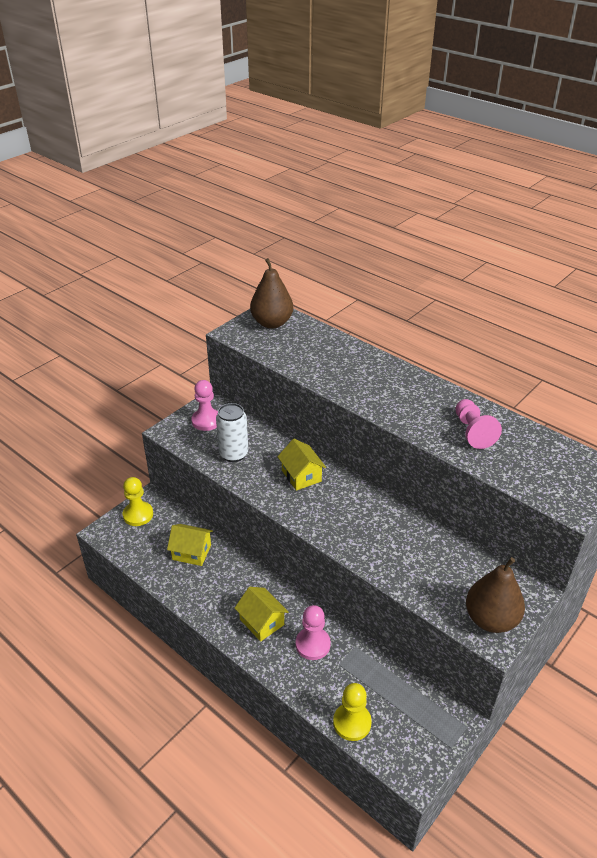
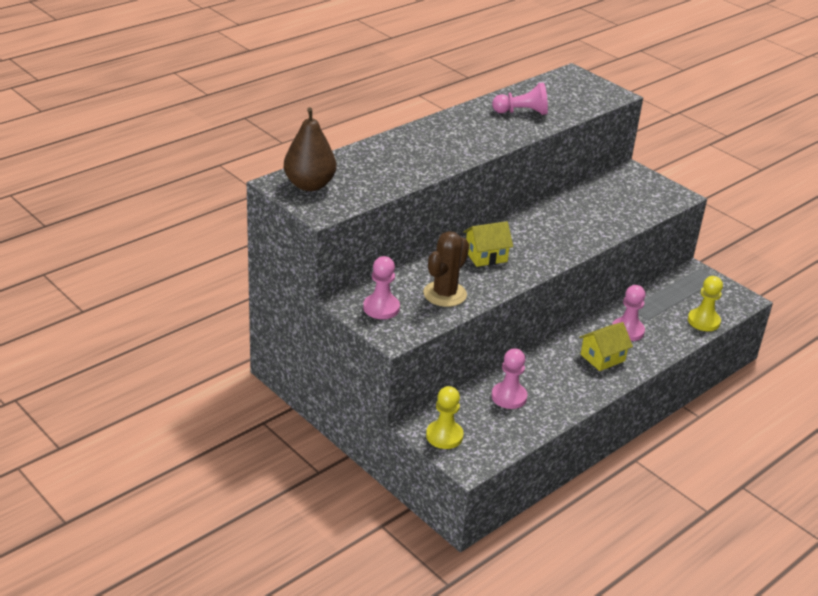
camera: 85 degrees left, 5 degrees down
yellow house [167,524,213,566] -> pink pawn [491,348,528,409]
white can [216,403,248,462] -> brown cactus [423,231,469,307]
brown pear [466,557,525,633] -> none

